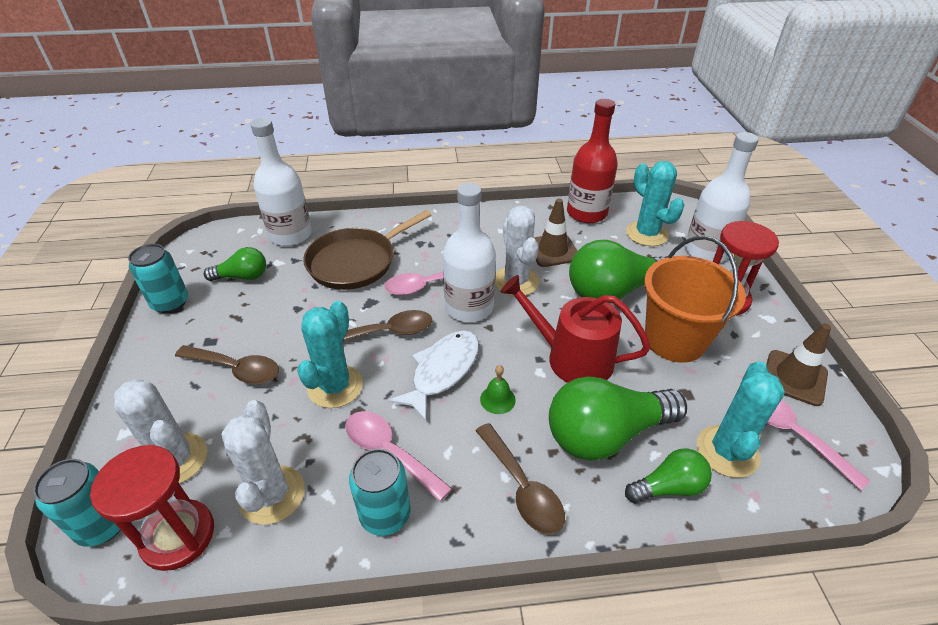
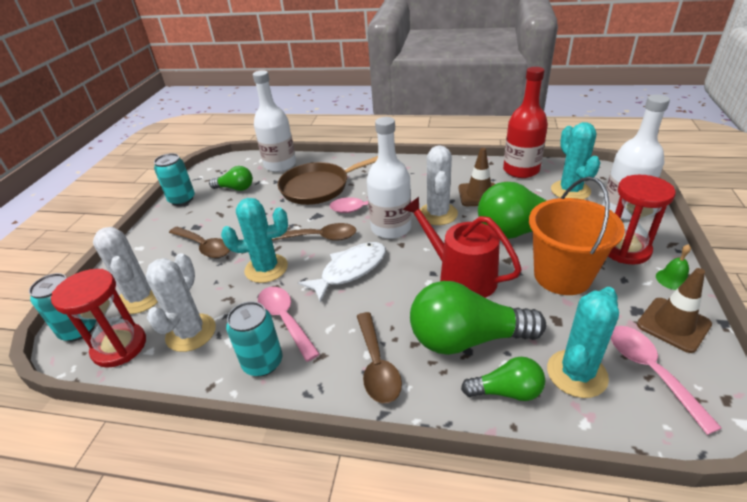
camera: 20 degrees right, 5 degrees down
turquoise cactus [297,301,363,408] -> turquoise cactus turned 45 degrees clockwise [221,198,288,283]
green bell [480,365,516,414] -> green bell moved to [656,244,691,290]

